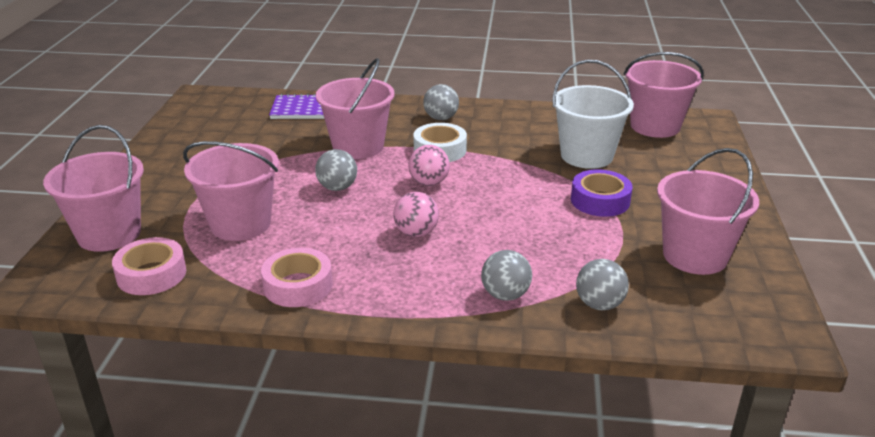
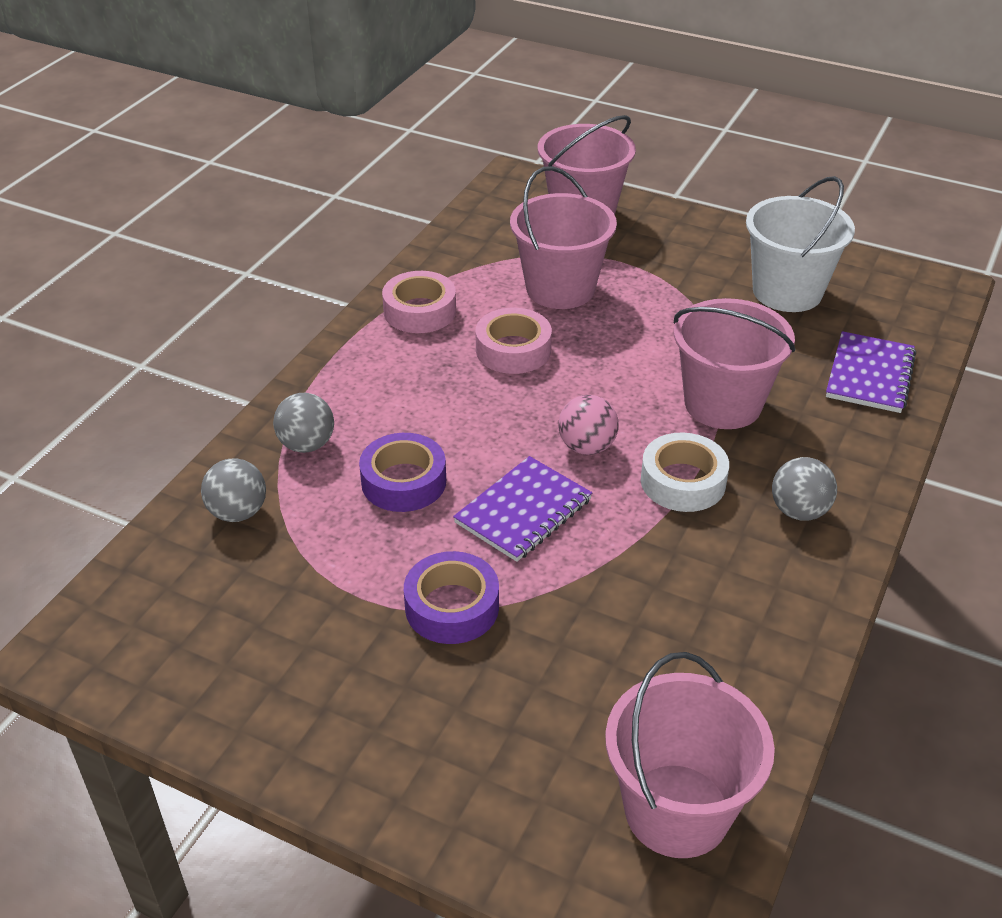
camera: 110 degrees right, 10 degrees up
pink tape [112,237,186,295] -> pink tape moved to [476,308,552,374]
grey ball [315,149,357,191] -> none
pink ball [393,192,439,237] -> none
white bucket [552,59,634,169] -> white bucket moved to [746,176,855,312]
pink bucket [657,148,759,275] -> none
none -> purple tape [359,433,446,512]
none -> purple notebook [453,456,592,562]

